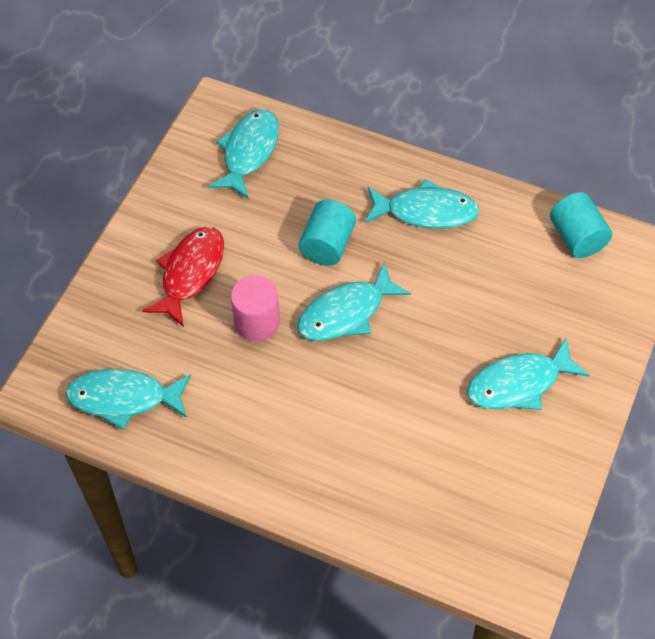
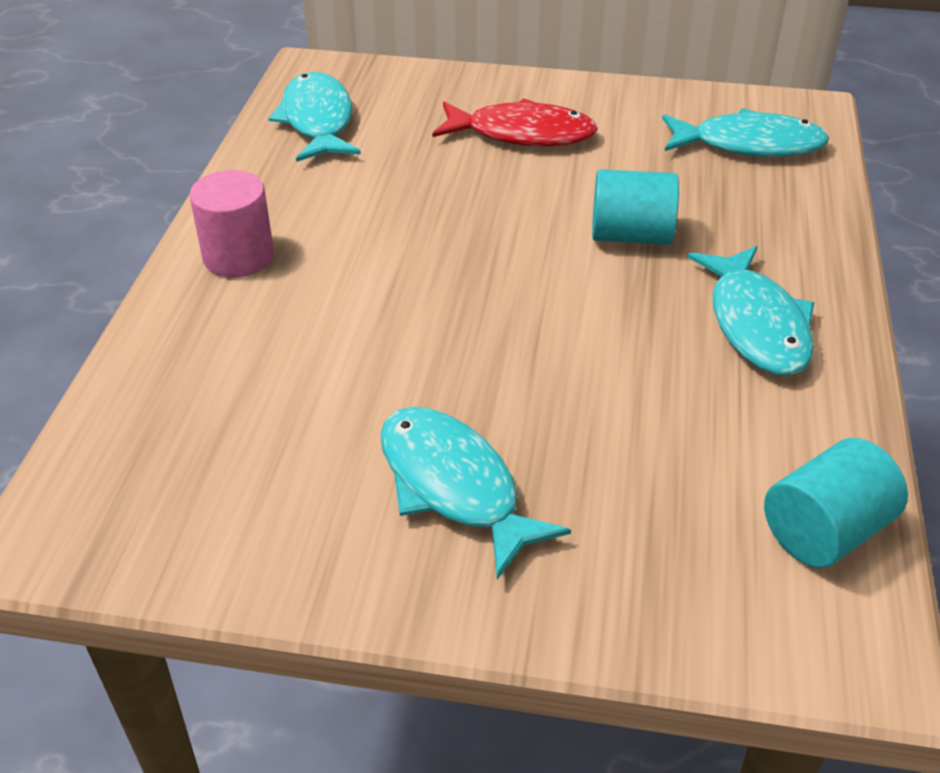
camera: 75 degrees right, 15 degrees down
pink cylinder [231,276,280,341] -> pink cylinder moved to [189,170,274,277]
turquoise fish [297,262,411,341] -> none

